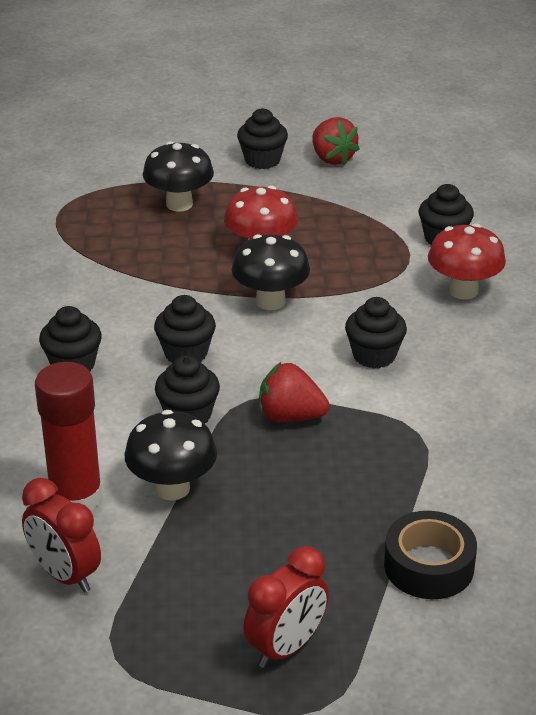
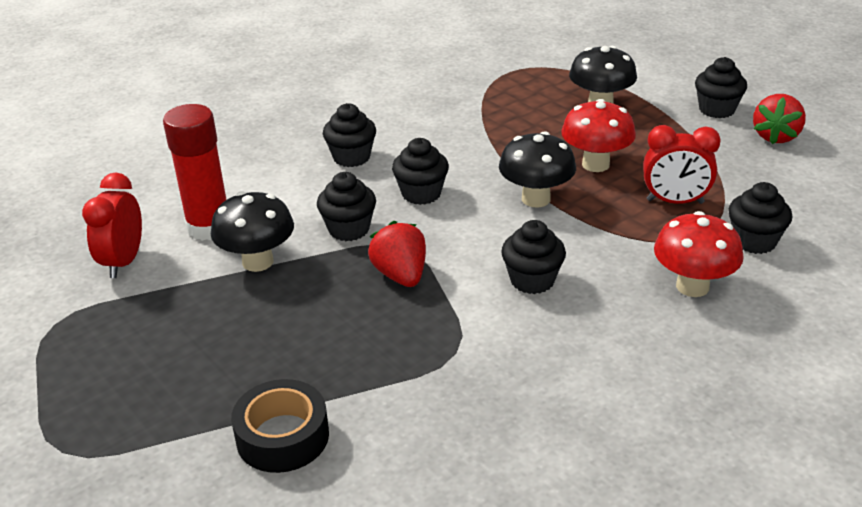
camera: 55 degrees right, 0 degrees up
red clock [243,546,329,668] -> red clock moved to [643,125,721,204]

